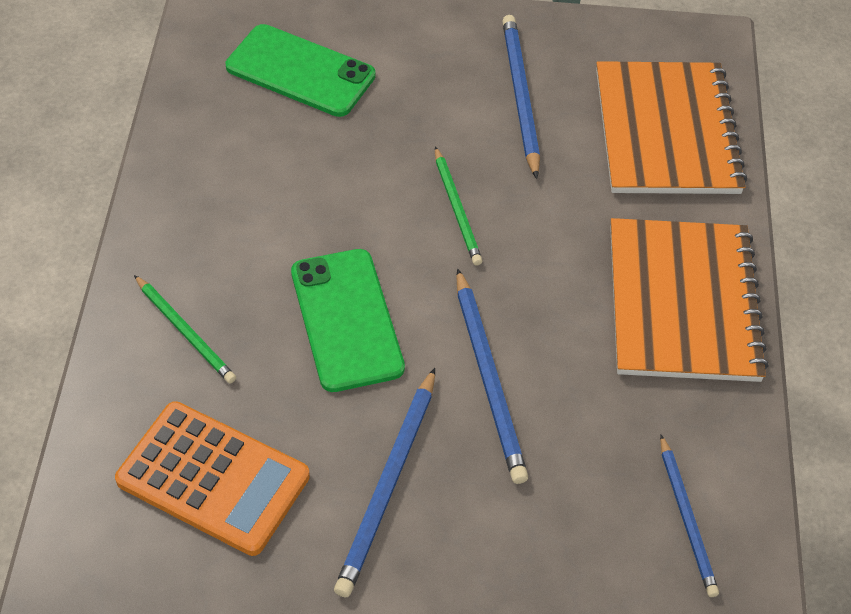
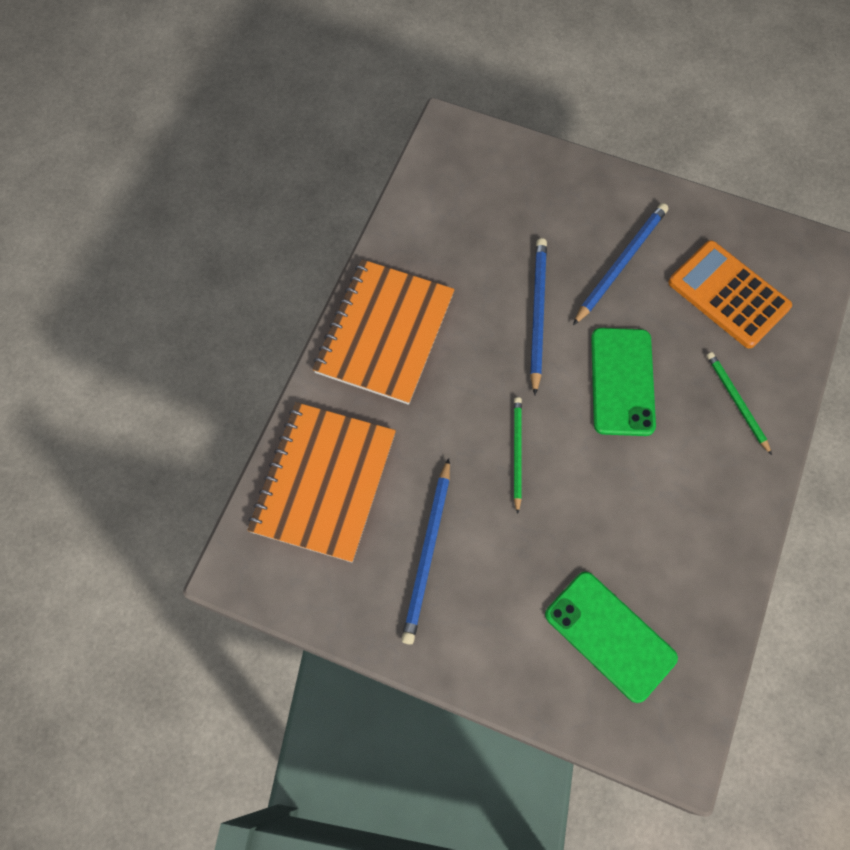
camera: 160 degrees left, 15 degrees up
blue pencil [660,435,719,597] -> none

